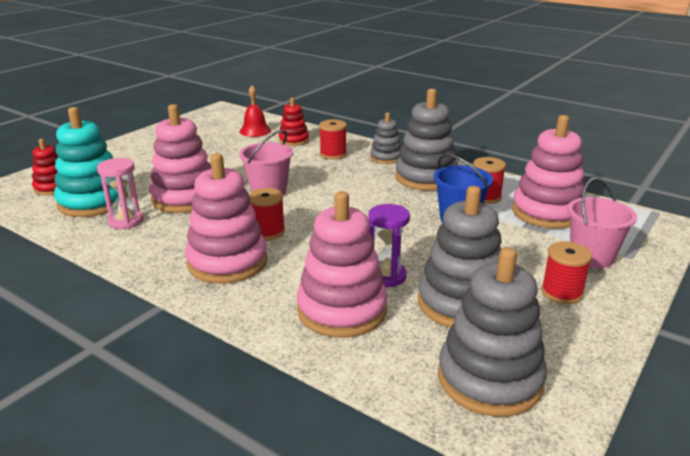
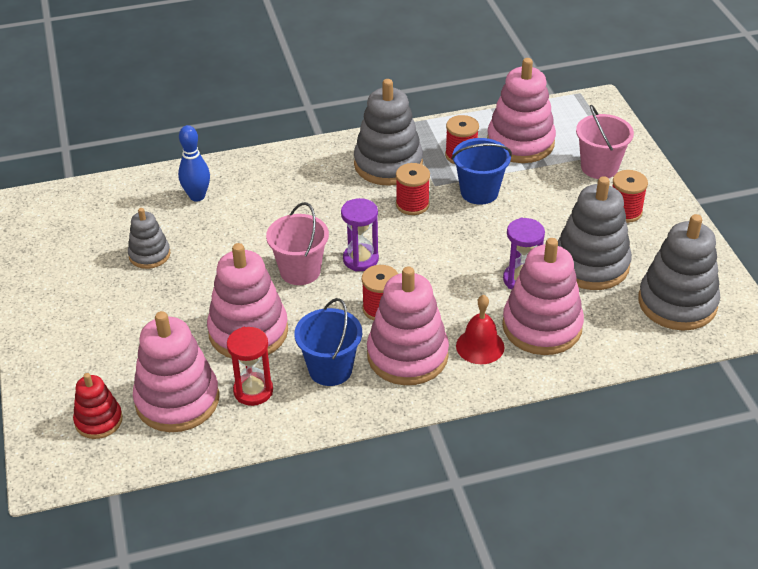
camera: 50 degrees left, 15 degrees up
turquoise stacking toy [54,107,128,217] -> pink stacking toy [133,311,219,432]
pink hourglass [97,158,143,229] -> red hourglass [227,327,273,406]
red bell [240,85,271,137] -> red bell moved to [456,295,504,364]
red stacking toy [279,97,309,146] -> blue bowling pin [178,125,210,202]
red spool [319,119,347,160] -> red spool moved to [396,163,430,215]
grey stacking toy [370,112,401,164] -> grey stacking toy moved to [128,208,170,269]
none -> blue bucket [294,298,362,386]
none -> purple hourglass [341,198,379,271]

